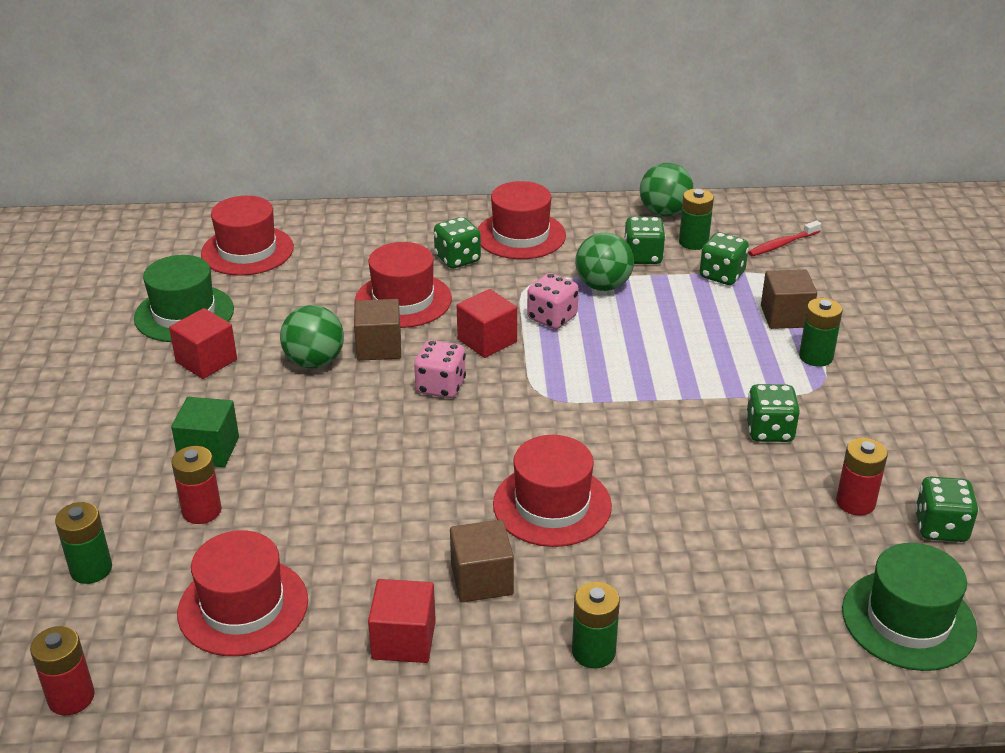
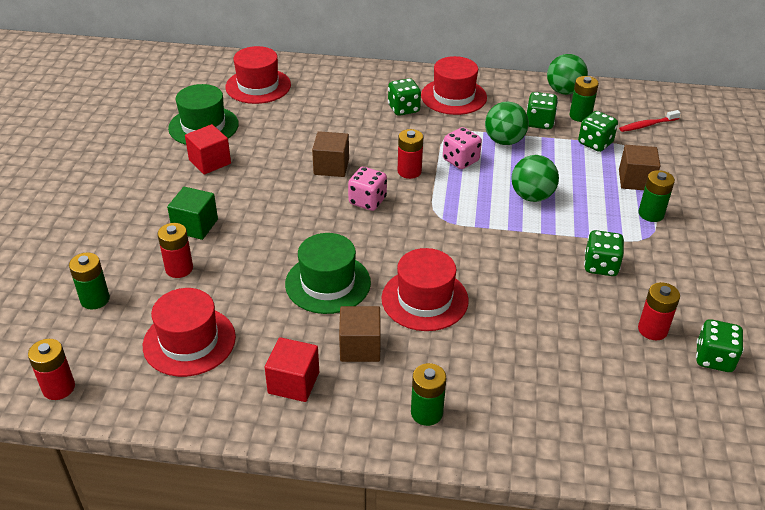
camera: 10 degrees right, 5 degrees up
green ball [280,305,344,368] -> green ball moved to [511,155,559,202]
red hat [355,242,452,328] -> none
red cube [457,289,517,358] -> red battery [398,129,423,179]
green hat [842,543,977,671] -> green hat moved to [285,233,371,314]

